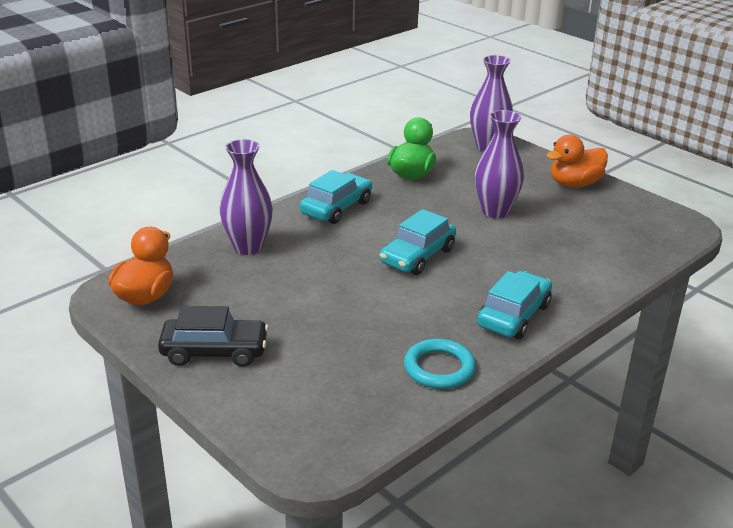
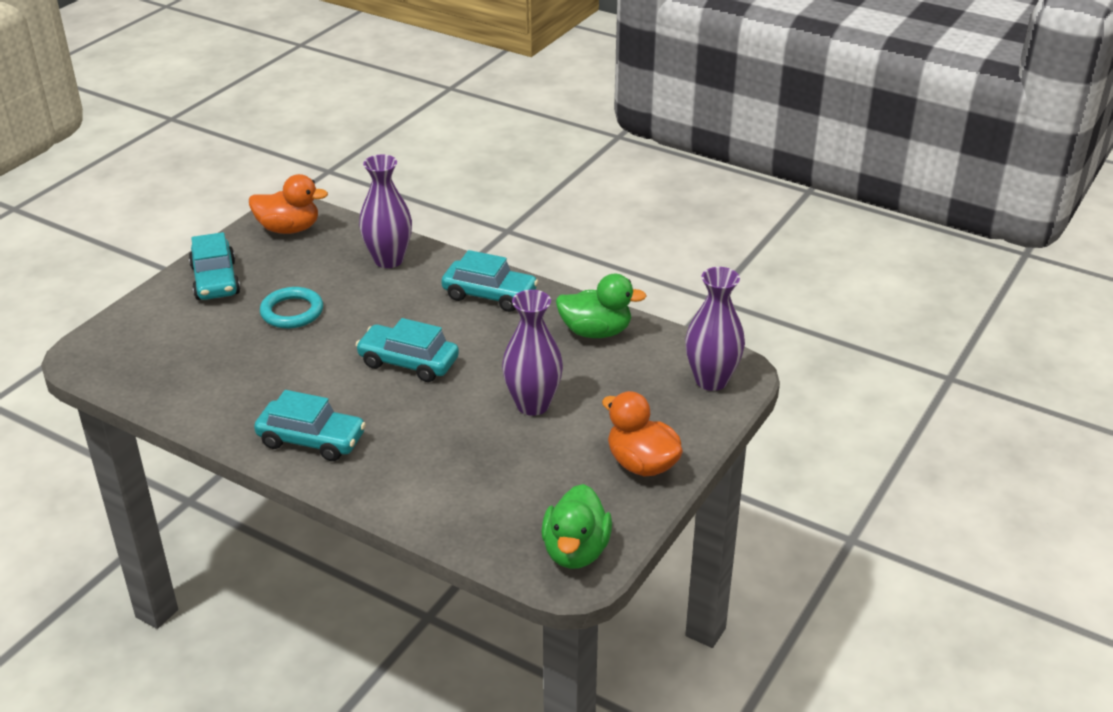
camera: 75 degrees right, 5 degrees up
black car [158,306,269,367] -> turquoise car [189,232,241,300]
turquoise ring [404,339,476,389] -> turquoise ring moved to [260,287,323,328]
none -> green duck [541,484,612,569]

